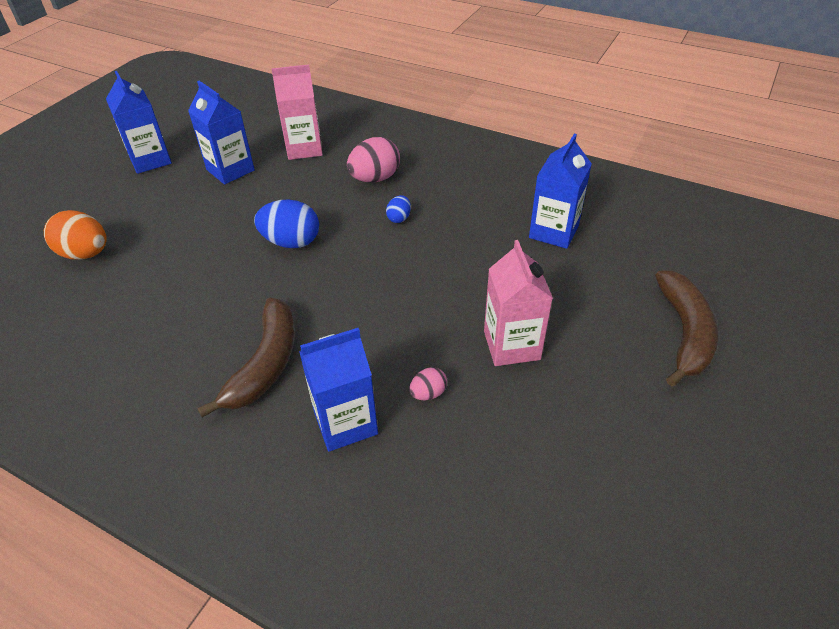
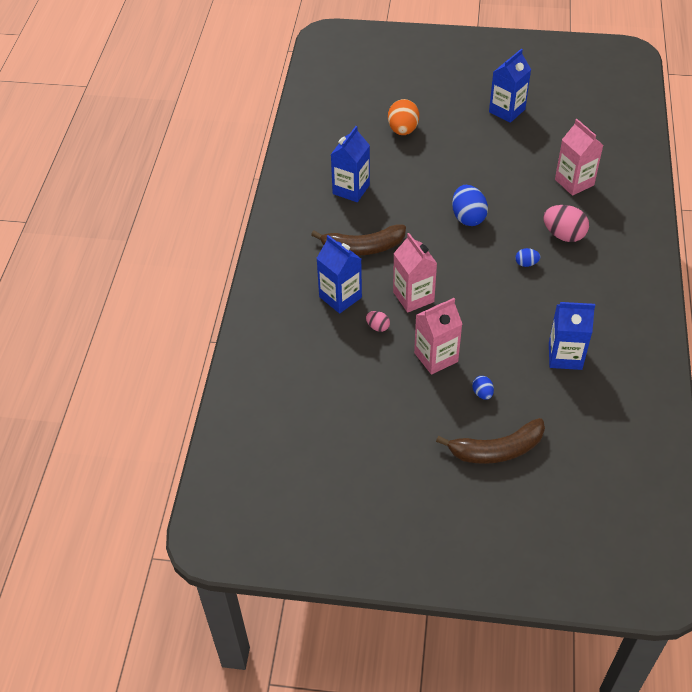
camera: 70 degrees right, 5 degrees up
blue carton [188,81,255,184] -> blue carton moved to [331,126,370,202]
none -> pink carton [393,233,437,313]
none -> blue egg [472,376,494,400]

